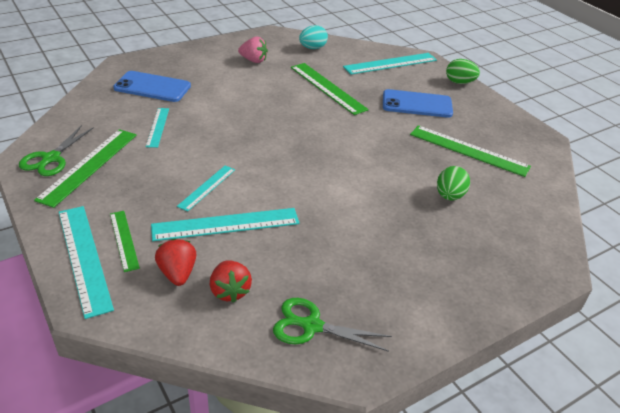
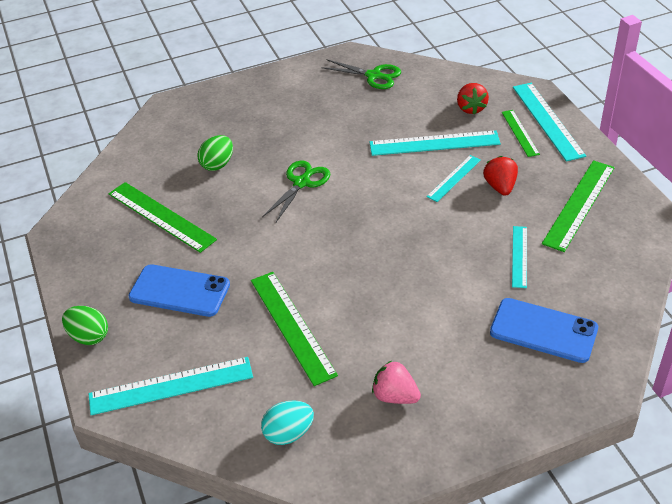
camera: 165 degrees left, 5 degrees up
green scissors [19,125,94,176] -> green scissors moved to [262,161,330,222]
red strawberry [210,260,252,303] -> red strawberry moved to [483,156,518,196]

